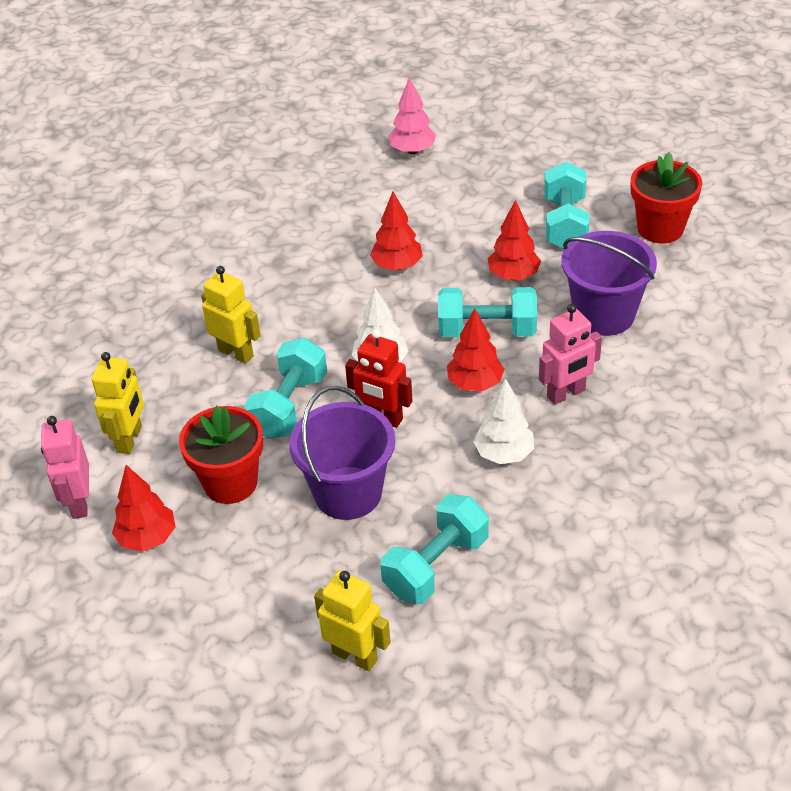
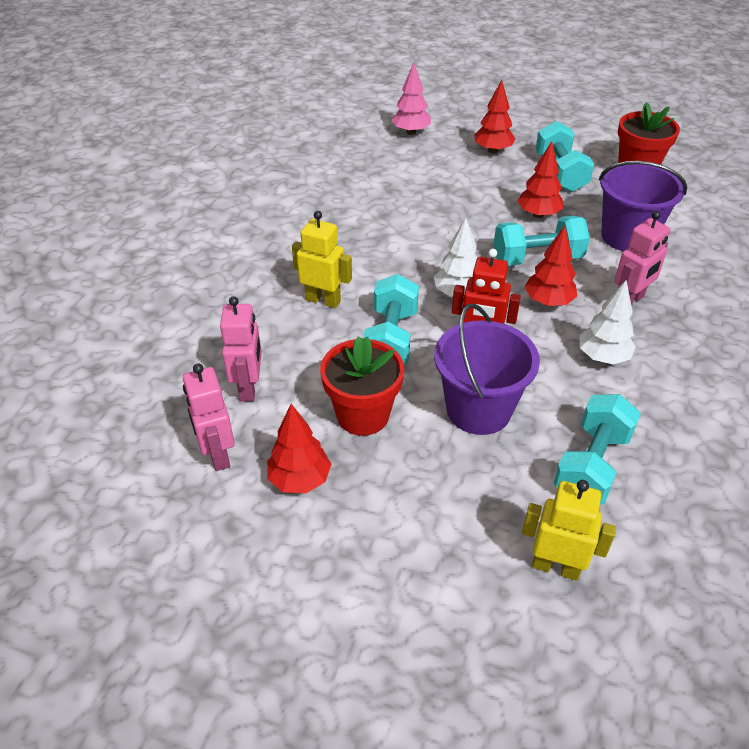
camera: 15 degrees left, 0 degrees up
yellow robot [92,352,144,454] -> pink robot [220,296,262,402]
red tree [370,191,423,271] -> red tree moved to [474,80,516,153]

